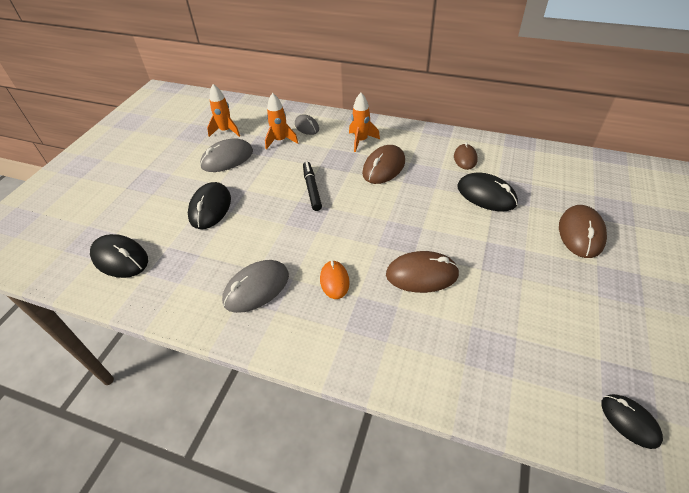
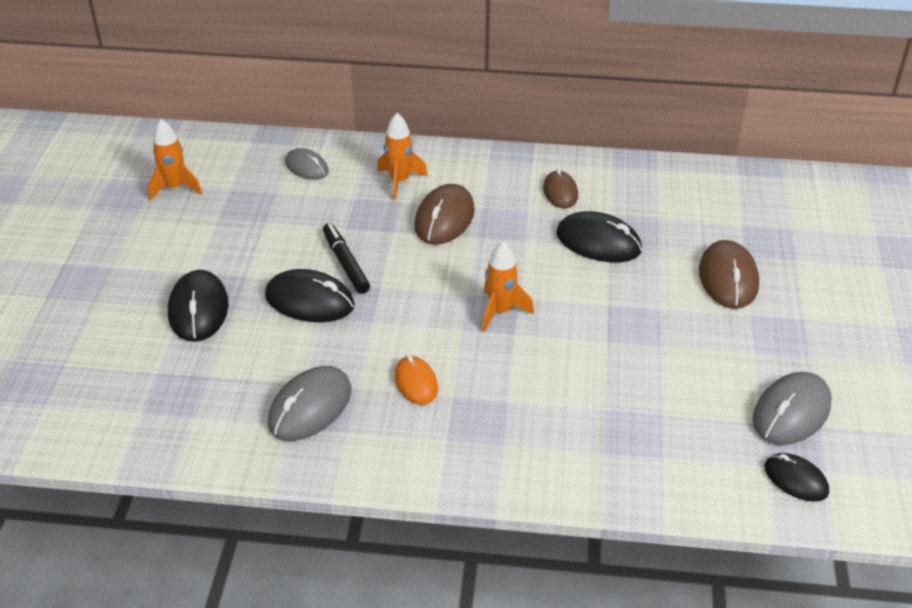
camera: 15 degrees left, 5 degrees down
black mouse [90,234,148,278] -> black mouse moved to [265,269,355,322]
grey mouse [200,138,253,172] -> grey mouse moved to [753,372,832,445]
orange rocket [265,93,298,150] -> orange rocket moved to [482,241,534,332]
brown mouse [386,251,460,293] -> none

